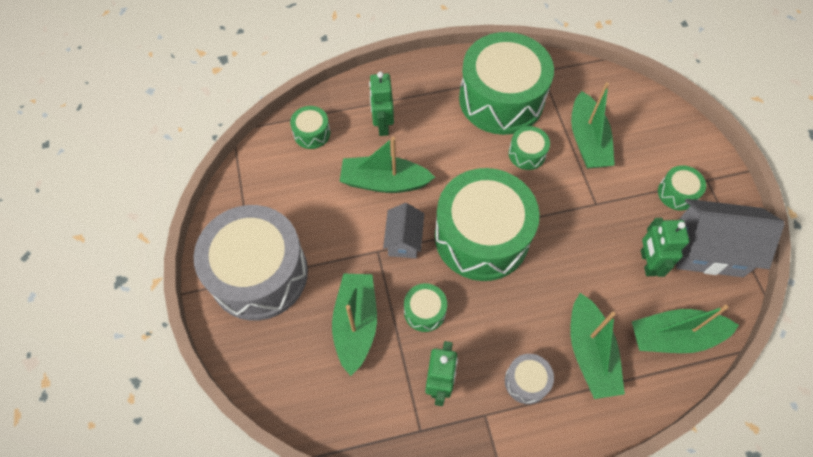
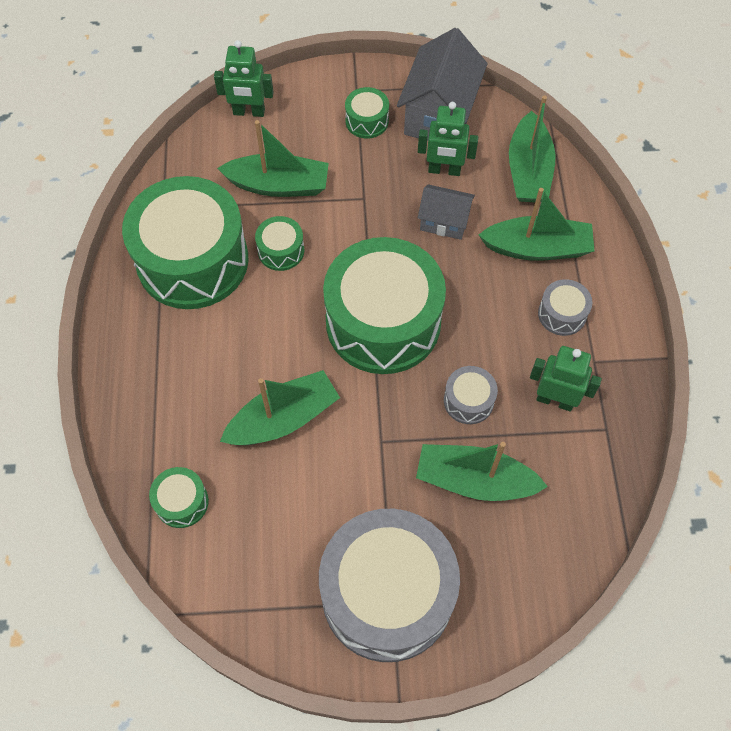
camera: 80 degrees left, 0 degrees up
green boat [340,137,435,193] -> green boat turned 135 degrees counterclockwise [220,370,340,445]
green robot [369,72,394,136] -> green robot moved to [214,40,274,117]
grey house [383,203,424,258] -> grey house moved to [418,184,475,240]
green drum [404,283,447,332] -> grey drum [444,366,498,424]

